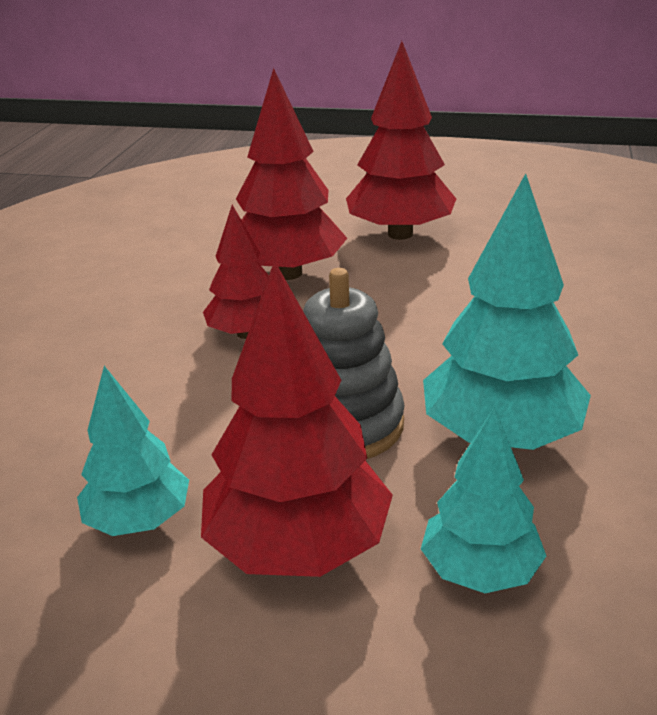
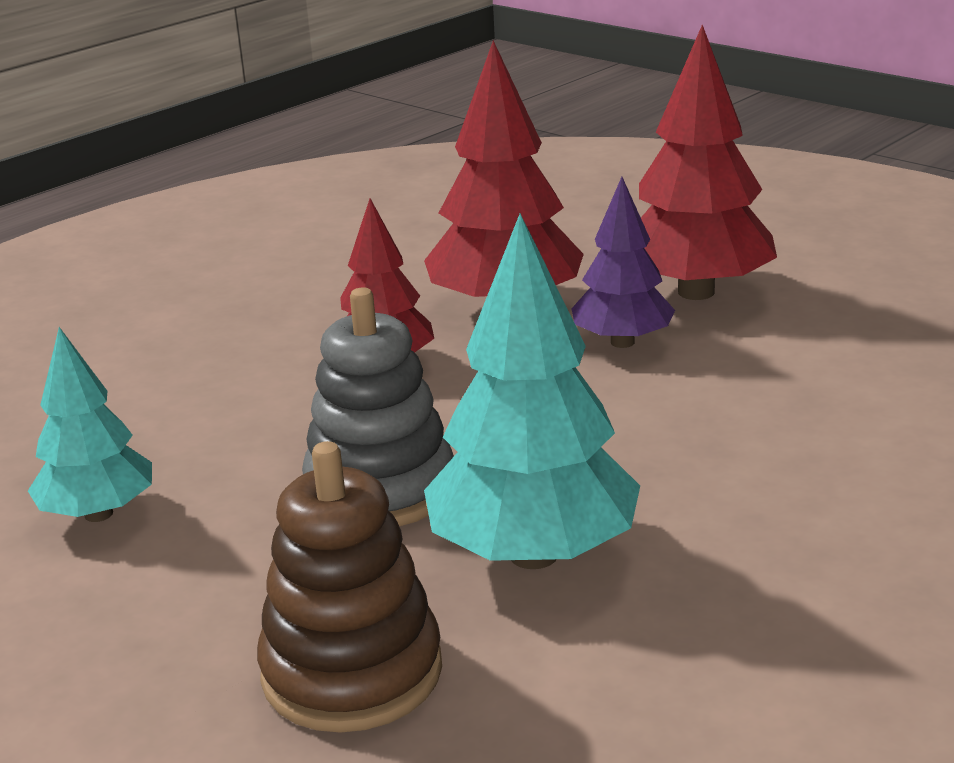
camera: 30 degrees right, 5 degrees down
red tree [201,260,393,577] -> none
turquoise tree [421,407,546,593] -> brown stacking toy [257,441,442,733]
none -> purple tree [572,177,675,348]

